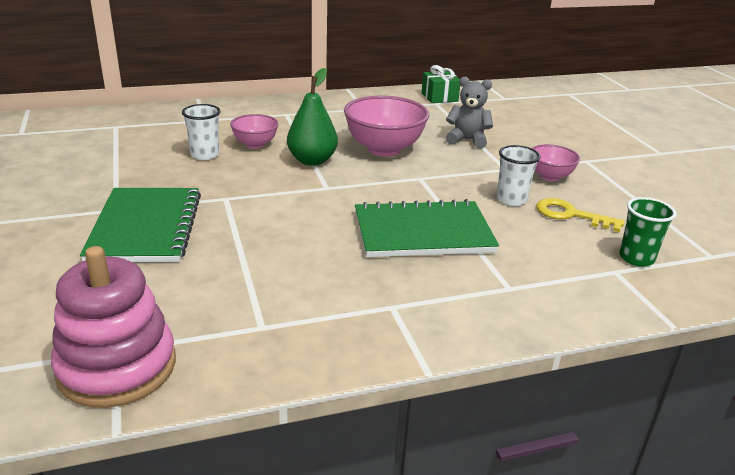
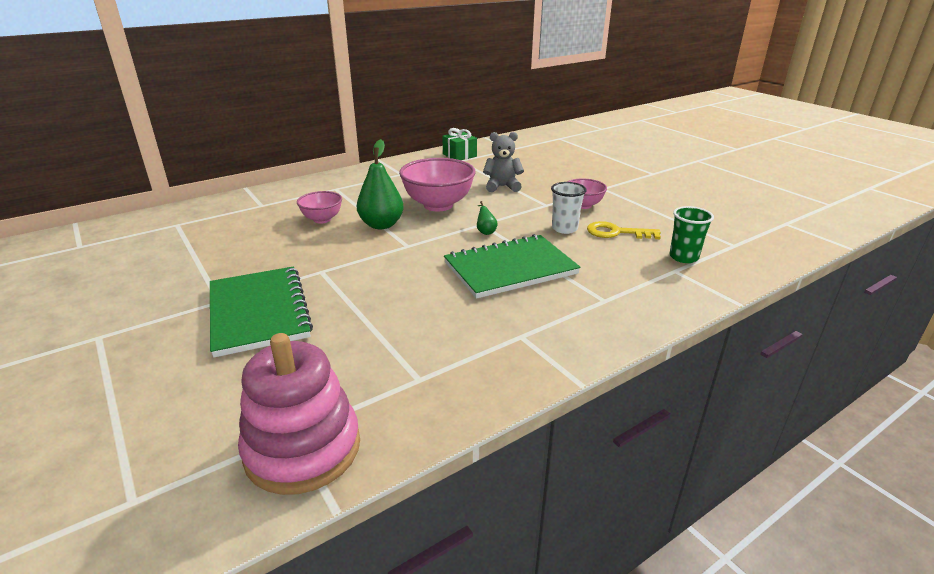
camera: 15 degrees left, 0 degrees up
white cup [182,104,221,160] -> none
none -> green pear [477,201,498,235]

